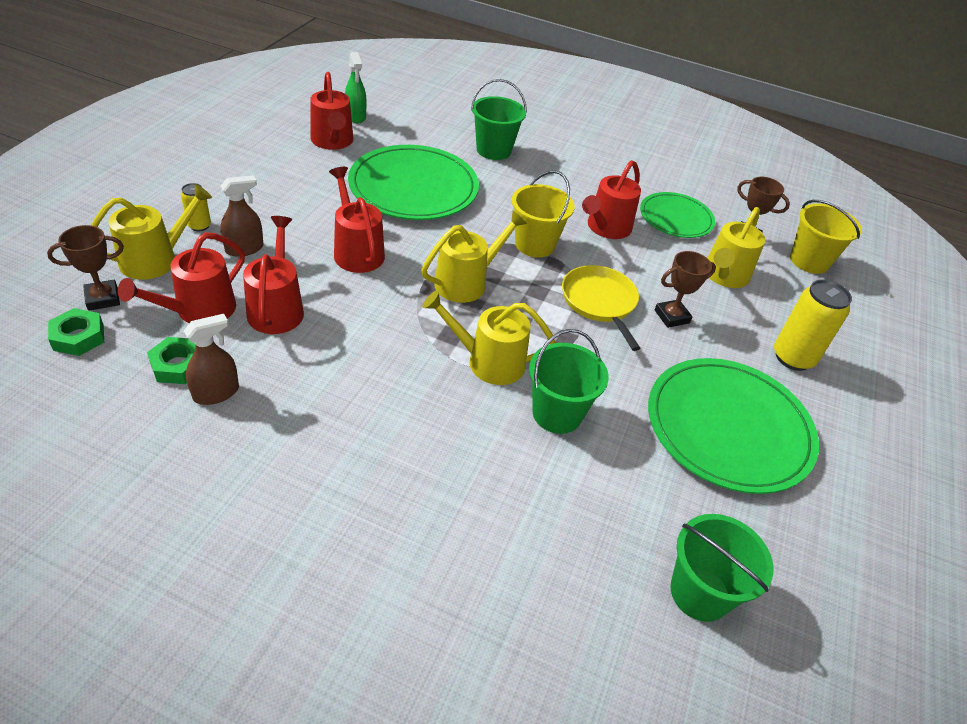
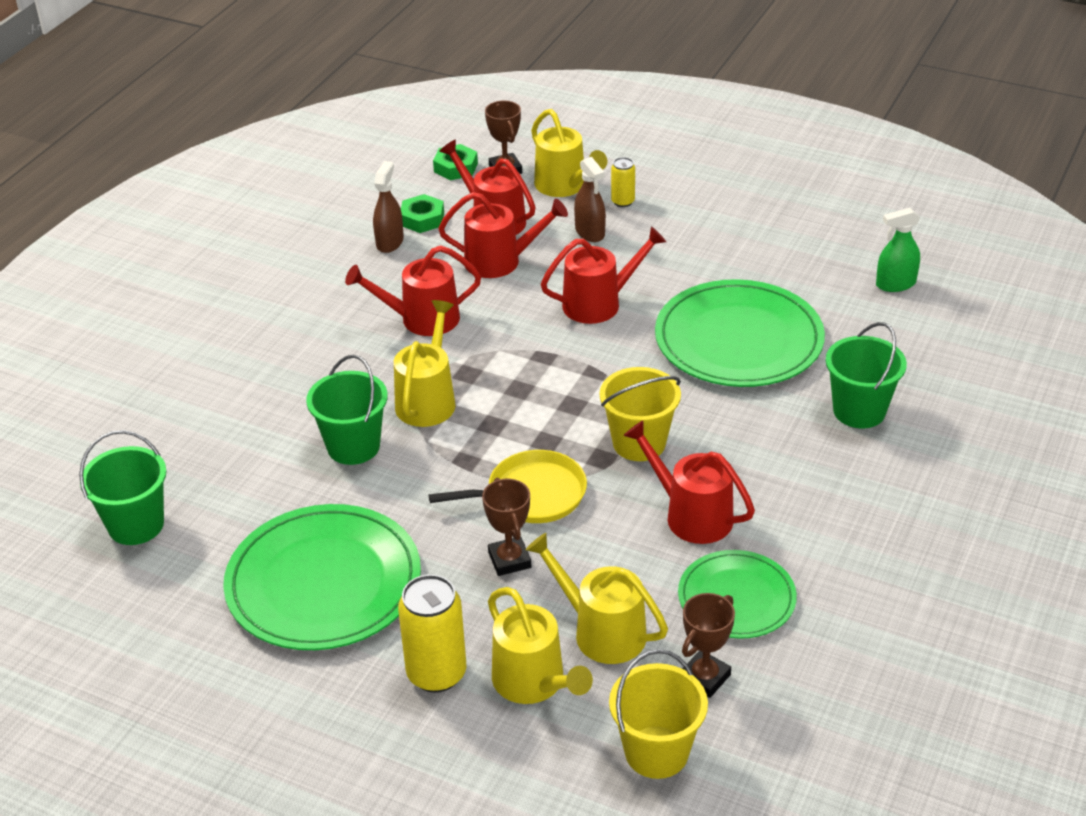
camera: 100 degrees right, 5 degrees down
brown spray bottle [184,314,239,405] -> brown spray bottle turned 135 degrees counterclockwise [373,161,404,253]
red watering can [311,72,353,150] -> red watering can moved to [345,245,481,336]
yellow watering can [421,211,527,303] -> yellow watering can moved to [488,587,593,704]

